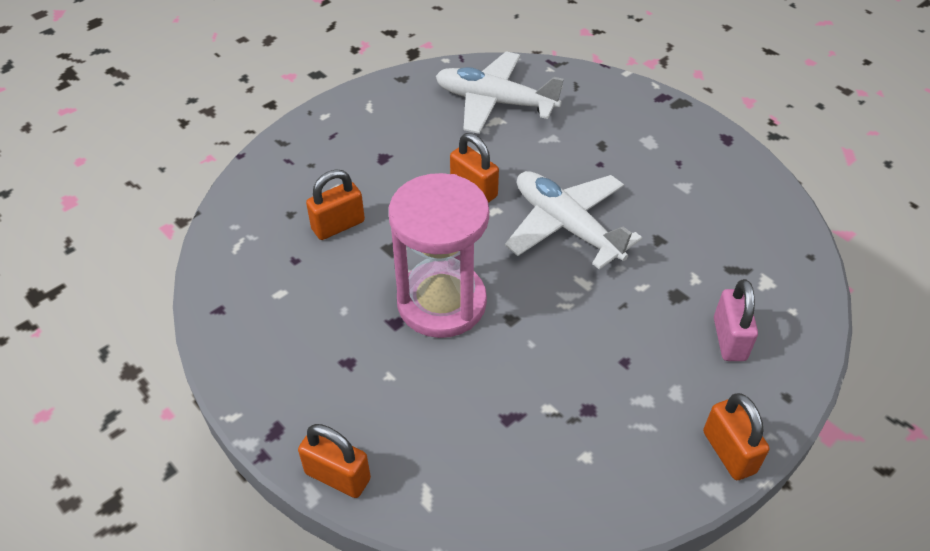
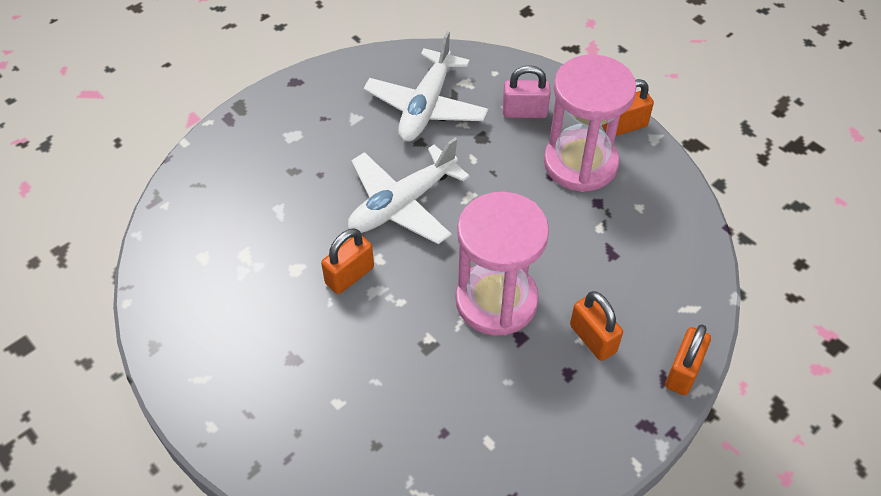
camera: 90 degrees left, 5 degrees up
orange padlock [306,169,365,240] -> orange padlock moved to [570,291,623,361]
white plane [436,51,564,134] -> white plane moved to [363,31,488,142]
none -> pink hourglass [544,54,636,192]

